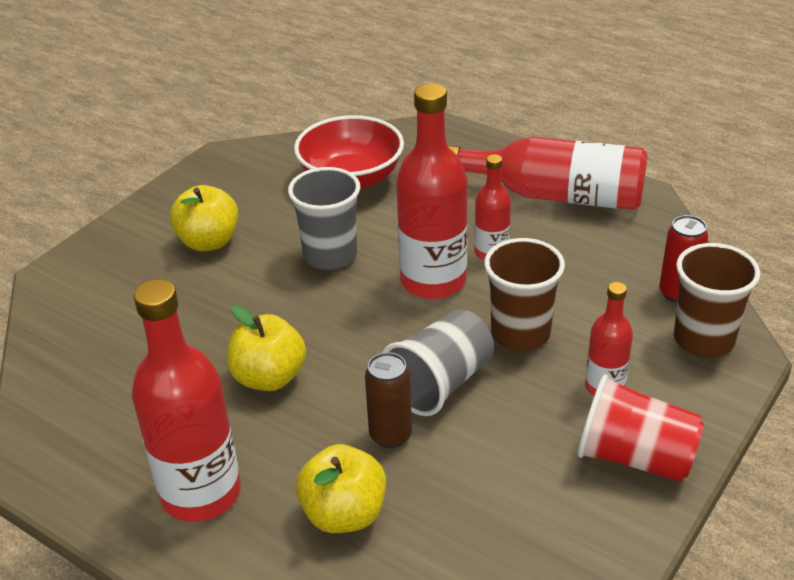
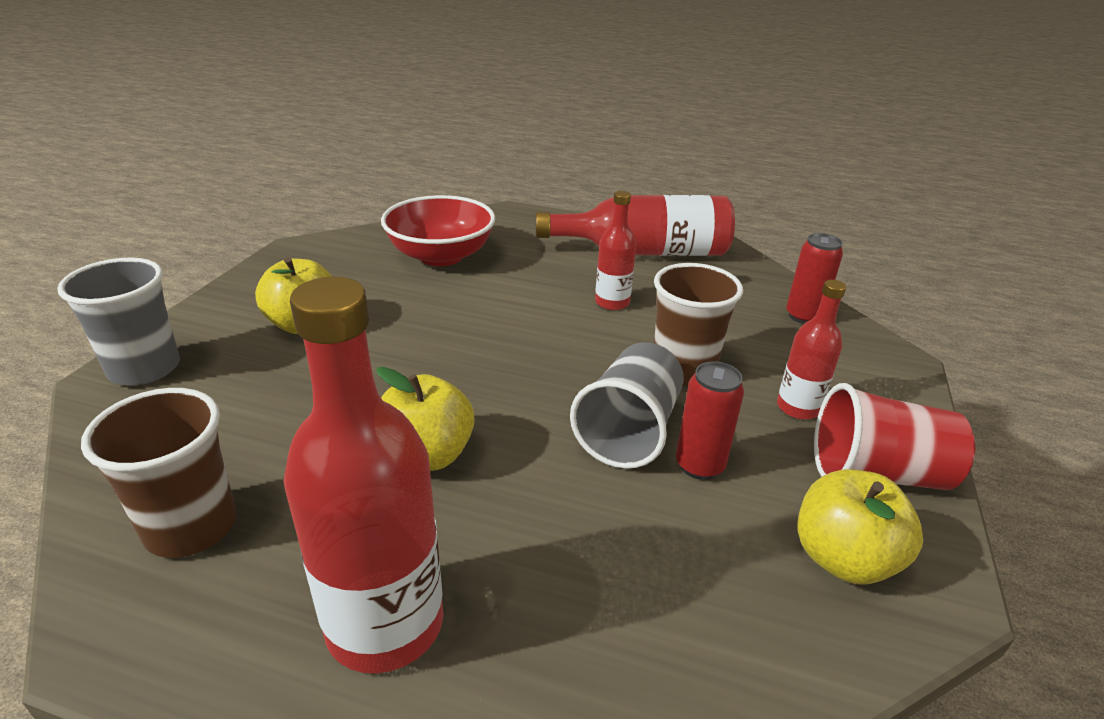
camera: 20 degrees left, 5 degrees down
grey cup [288,167,360,270] -> grey cup moved to [57,258,180,386]
yellow apple [296,444,386,533] -> yellow apple moved to [797,469,923,585]
brown can [365,352,412,448] -> none
red bottle [396,83,468,299] -> none
brown cup [674,243,760,357] -> brown cup moved to [81,388,236,558]
none -> red can [676,361,744,480]

